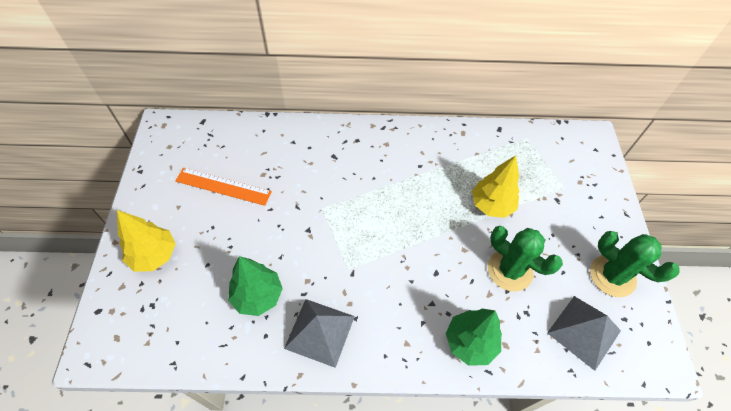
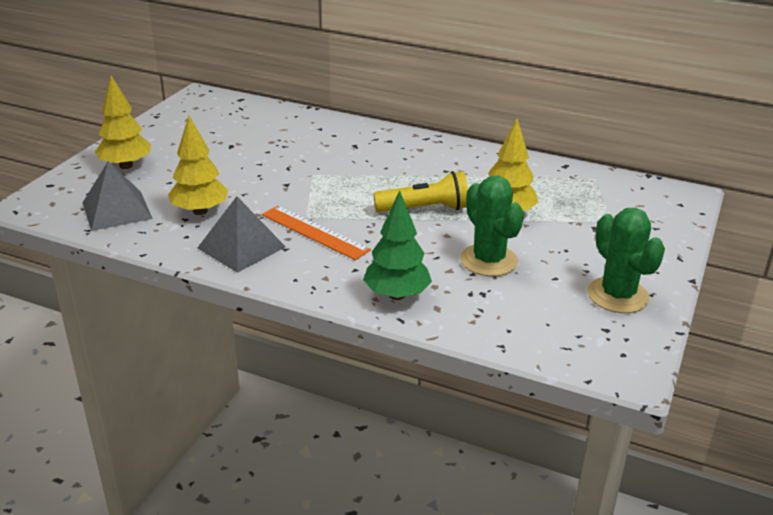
camera: 25 degrees right, 25 degrees down
orange ruler [175,168,272,206] -> orange ruler moved to [262,206,371,260]
green tree [228,256,283,316] -> yellow tree [168,116,228,215]
grey pyramid [547,296,621,371] -> grey pyramid moved to [83,161,153,231]
none -> yellow flashlight [373,171,468,212]

